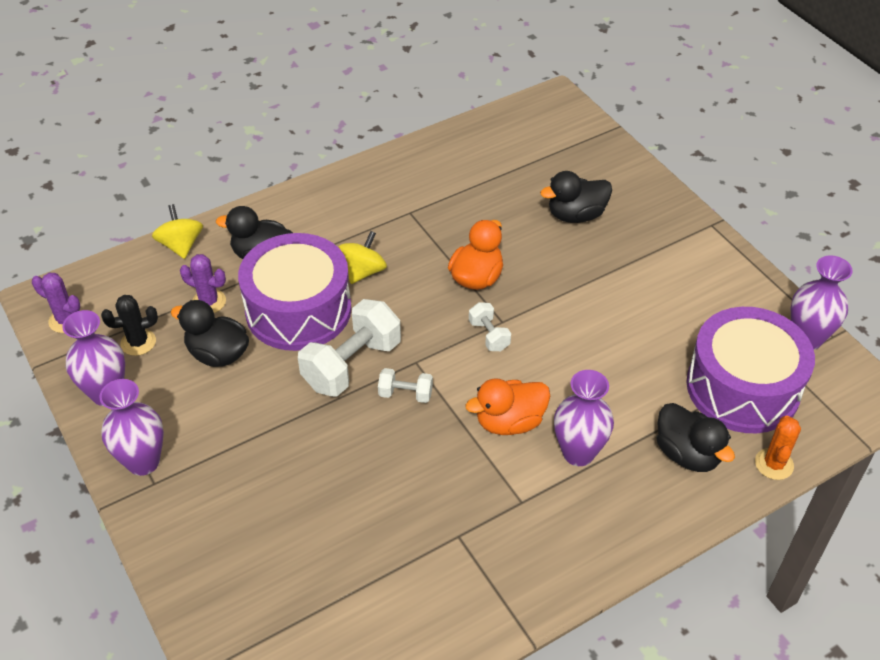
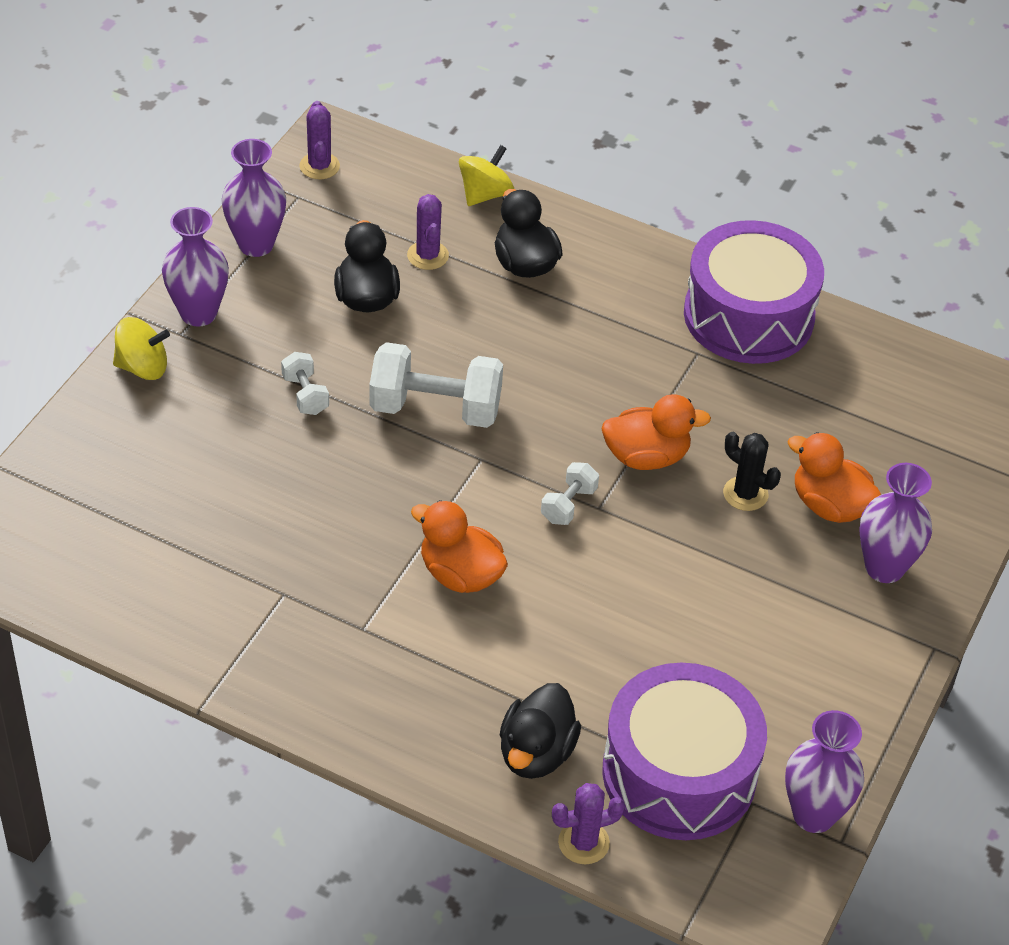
camera: 55 degrees right, 0 degrees up
black cactus [101,295,158,356] -> black cactus moved to [723,432,781,511]
purple drum [238,233,352,351] -> purple drum moved to [684,220,824,364]
yellow spinning top [338,231,387,284] -> yellow spinning top moved to [113,317,170,380]
white dumbbell [378,368,433,403] -> white dumbbell moved to [281,352,329,415]
black duck [540,171,612,223] -> orange duck [787,432,881,523]
purple vase [554,370,614,466] -> purple vase moved to [860,463,932,583]
orange cactus [755,416,801,480] -> purple cactus [552,783,625,864]

